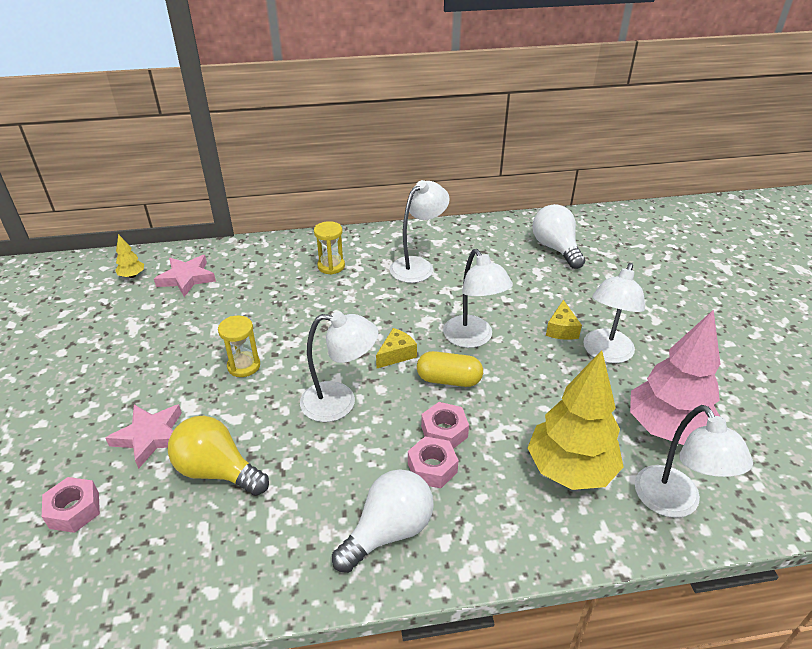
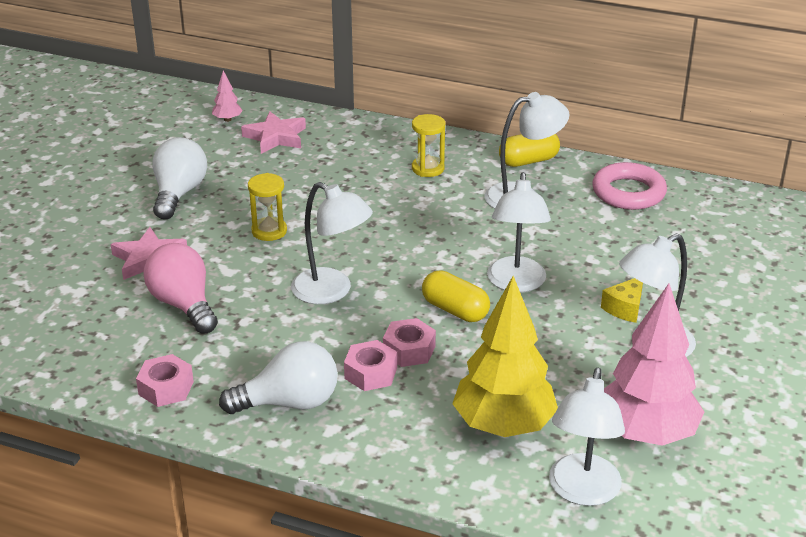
camera: 30 degrees right, 5 degrees down
pink nut [42,477,100,533] -> pink nut moved to [136,354,194,407]
yellow tree [115,234,144,278] -> pink tree [212,71,243,122]
yellow light bulb [168,416,269,496] -> pink light bulb [143,243,218,334]
yellow cheese [376,328,417,368] -> none
white light bulb [532,204,585,269] -> white light bulb moved to [152,137,207,219]
none -> yellow capsule [499,134,560,167]
none -> pink ring [592,162,667,210]

